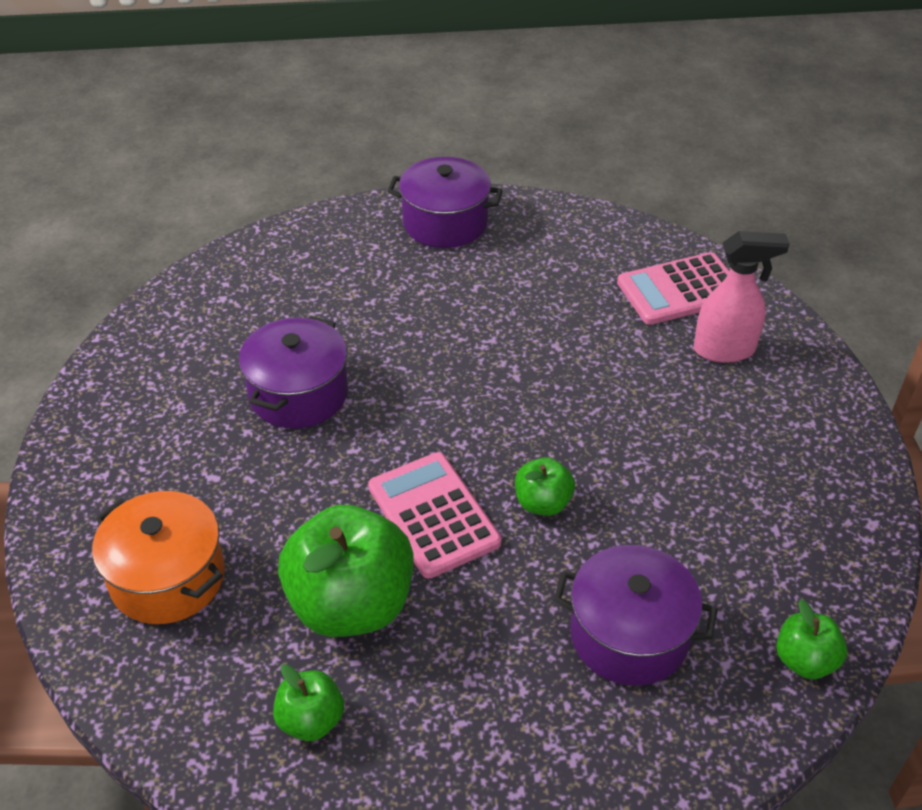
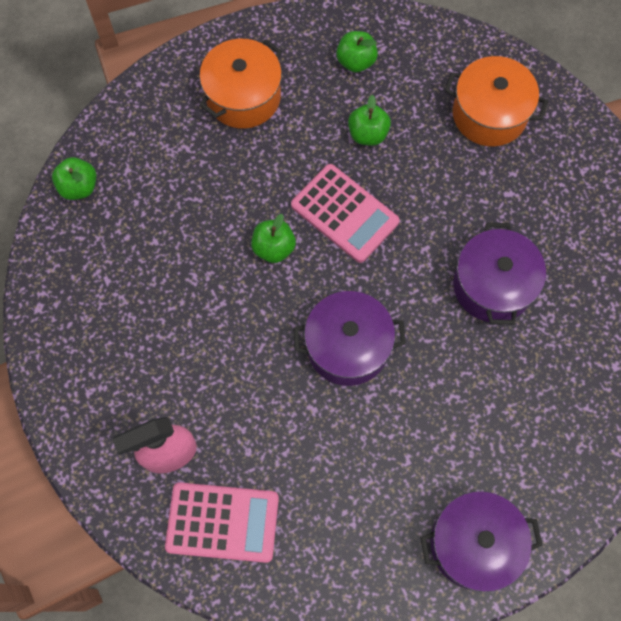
camera: 160 degrees right, 25 degrees up
green apple [278,505,414,637] -> green apple [348,95,391,146], size x0.49
purple pot [554,545,718,686] -> purple pot moved to [293,291,406,386]
pink calculator [617,252,729,325] -> pink calculator turned 45 degrees clockwise [165,482,279,563]
none -> orange pot [199,39,282,129]

